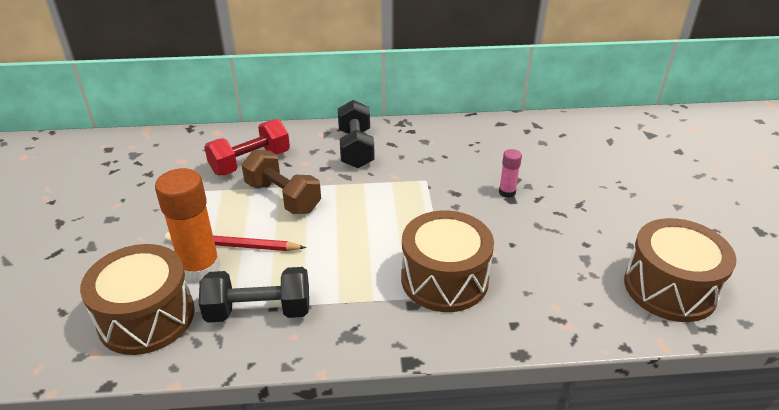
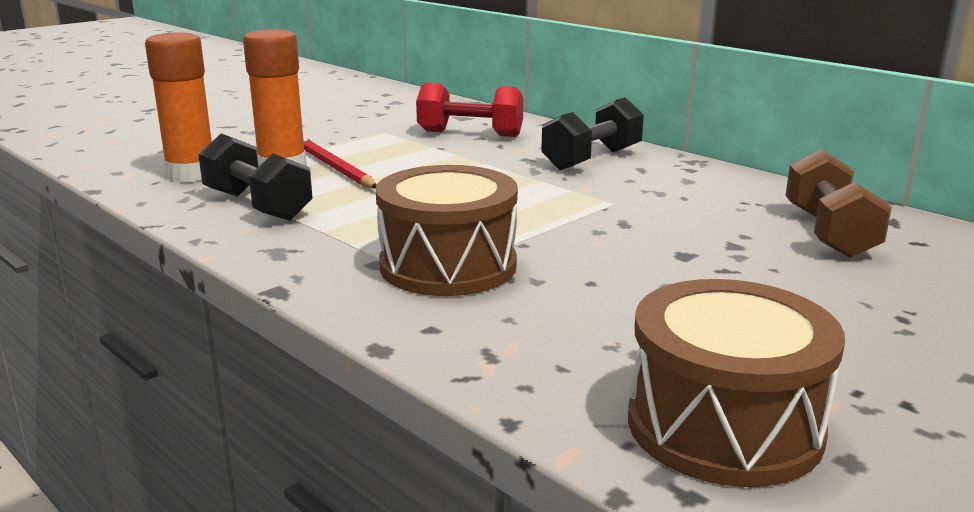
camera: 50 degrees right, 15 degrees down
brown drum [80,244,195,355] -> orange glue stick [145,32,212,182]
brown dumbbell [242,149,321,214] -> brown dumbbell moved to [786,149,892,258]
pink glue stick [499,149,522,198] -> none

